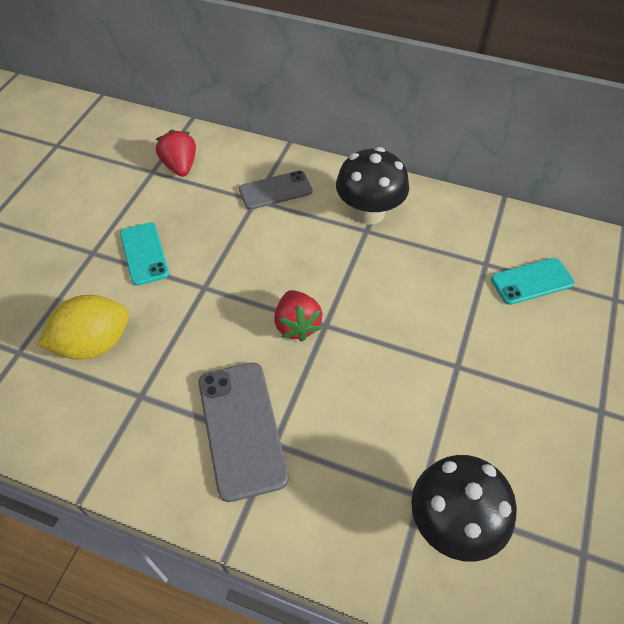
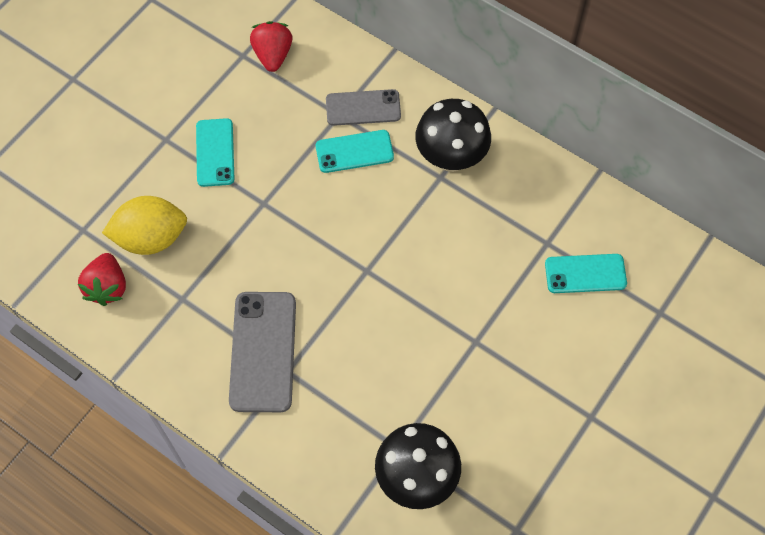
camera: 15 degrees right, 10 degrees up
red strawberry [274,290,323,342] -> red strawberry moved to [78,253,126,306]
none -> turquoise phone [316,130,394,173]

